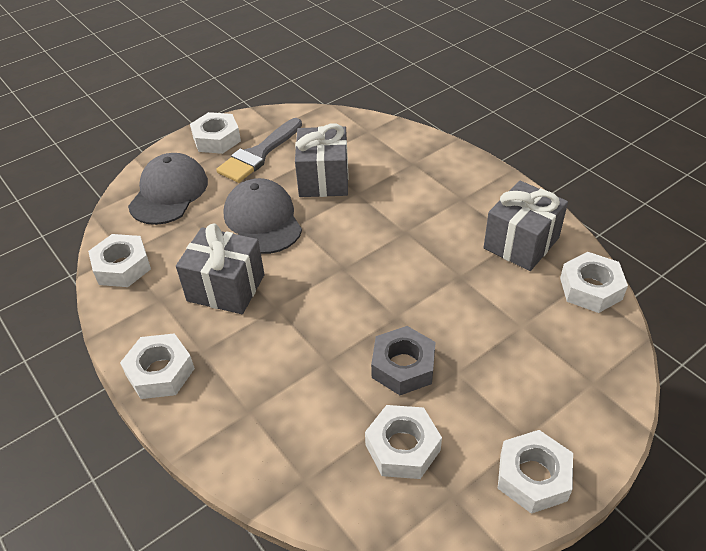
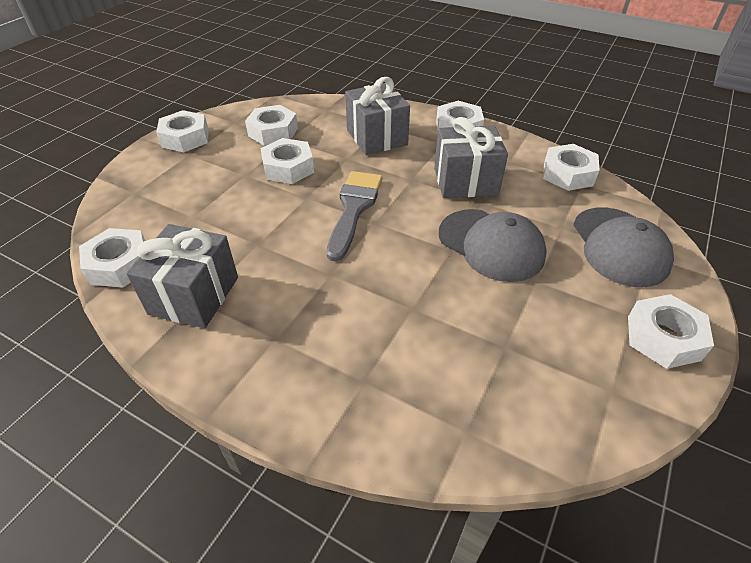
camera: 155 degrees right, 0 degrees up
grey brush [216,118,302,183] -> grey brush moved to [327,171,382,262]
grey gift [295,124,349,197] -> grey gift moved to [345,77,410,155]
grey nut [371,326,436,395] -> white nut [260,138,314,184]

